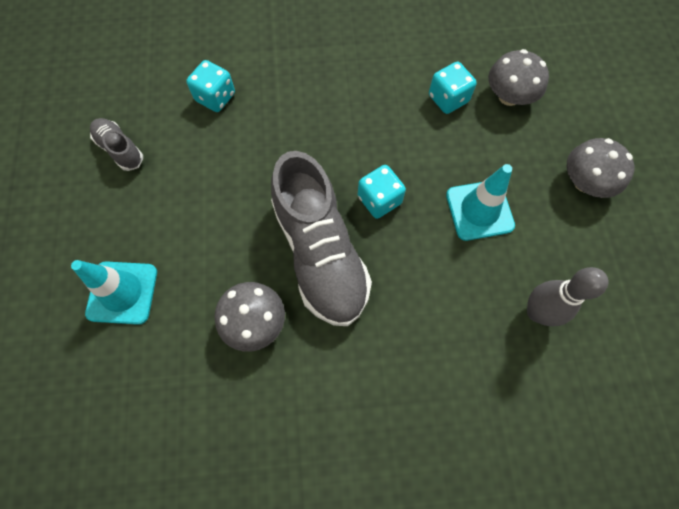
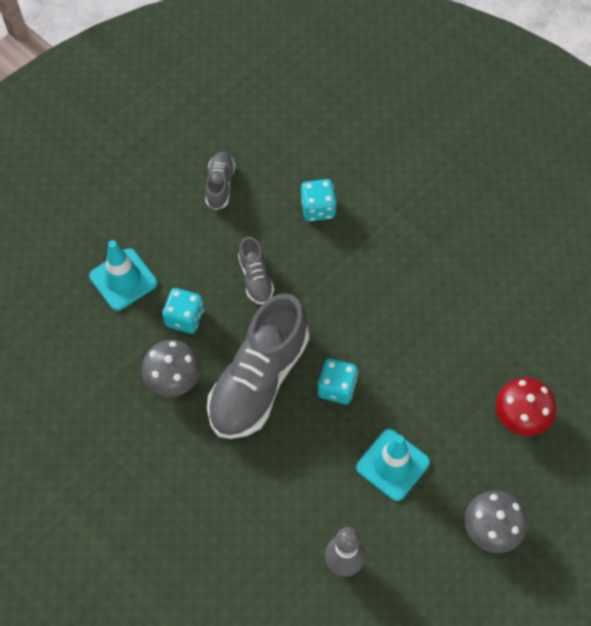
camera: 50 degrees right, 5 degrees down
turquoise dice [429,62,477,114] -> turquoise dice moved to [162,288,204,334]
grey mushroom [488,49,549,106] -> red mushroom [496,377,556,436]
none -> grey shoe [238,237,274,305]

